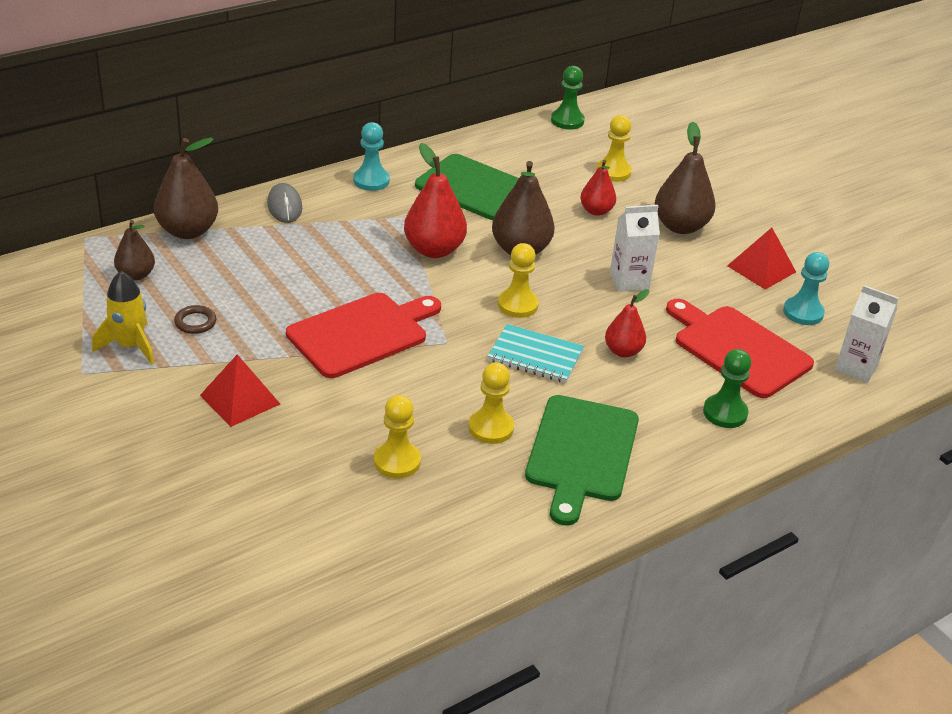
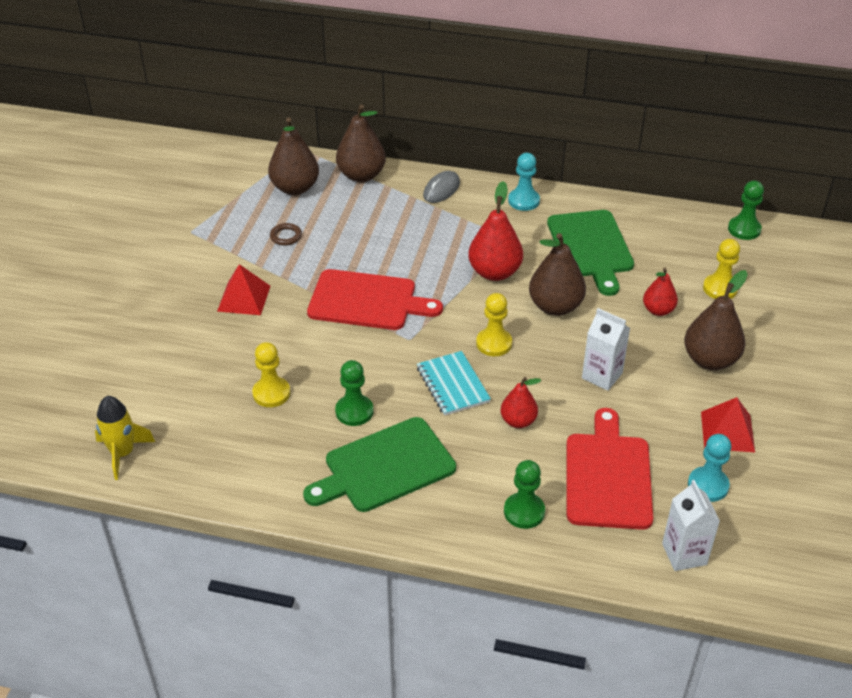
camera: 50 degrees right, 5 degrees up
yellow rocket [92,271,154,365] -> yellow rocket moved to [95,396,155,480]
brown pear [114,220,155,281] -> brown pear [268,117,319,195], size x1.66
yellow pawn [469,363,514,444] -> green pawn [335,360,373,426]

